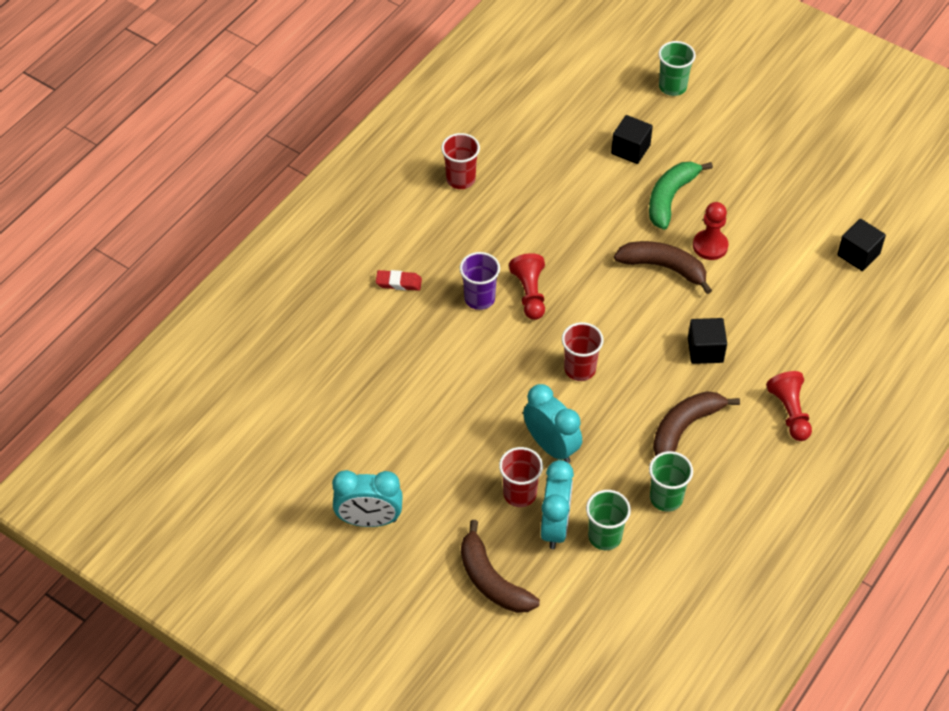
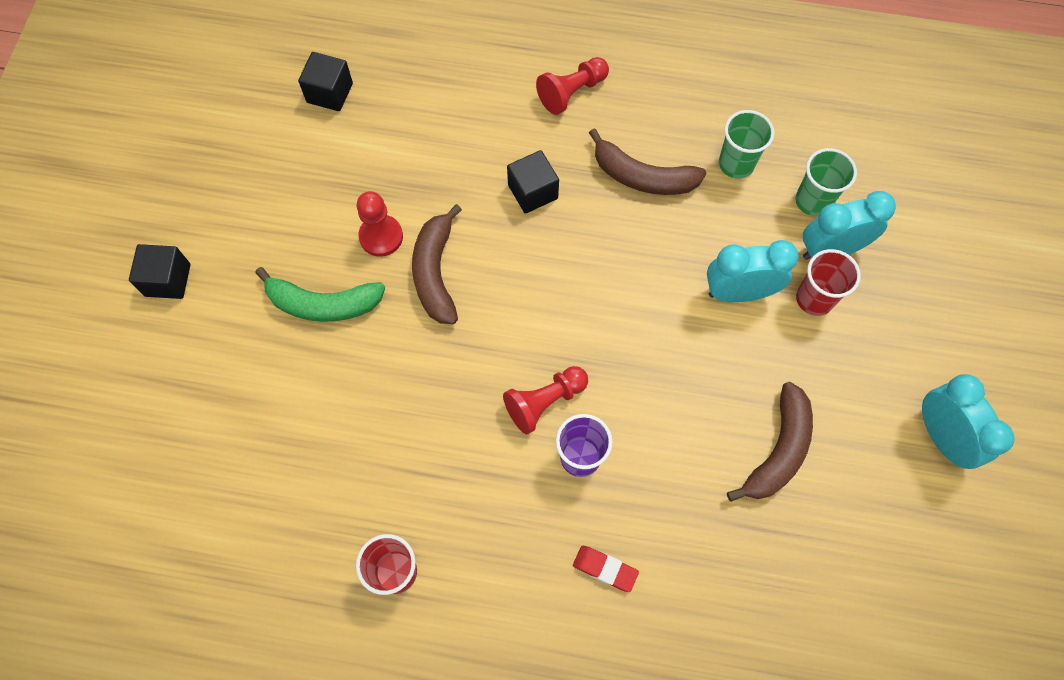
camera: 115 degrees left, 15 degrees up
red eraser [376,270,422,291] -> red eraser turned 45 degrees counterclockwise [573,546,639,592]
brown banana [461,520,540,613] -> brown banana moved to [727,382,813,502]
turquoise clock [523,384,582,463] -> turquoise clock turned 60 degrees clockwise [707,240,799,302]
red cup [562,322,604,381] -> none
black cube [611,115,653,164] -> black cube moved to [129,244,190,299]
green cup [658,41,696,96] -> none

